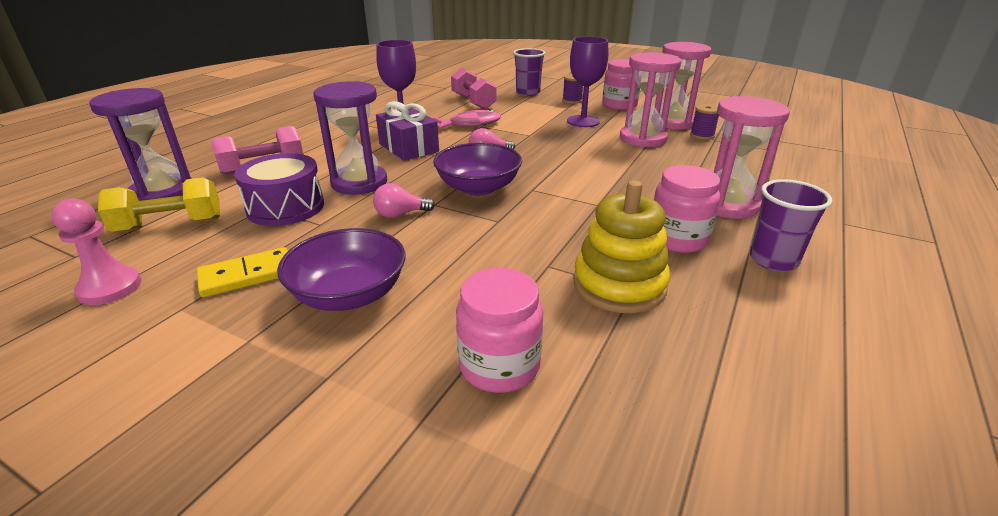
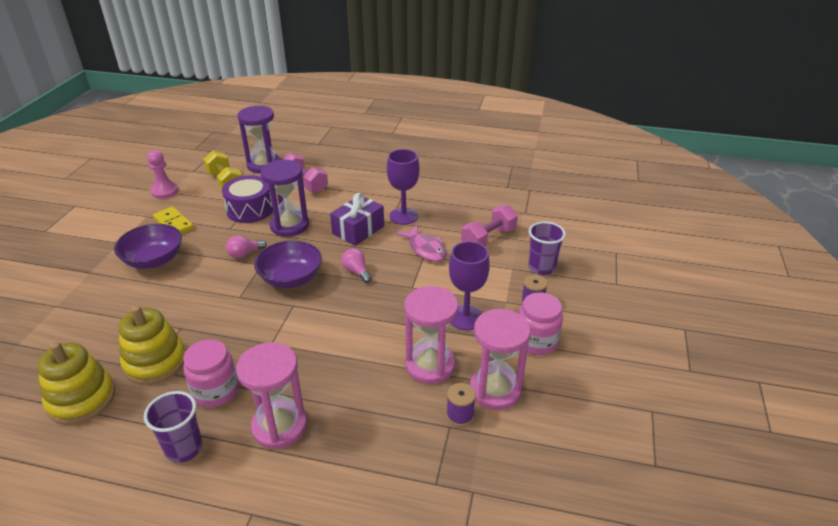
camera: 75 degrees right, 5 degrees up
pink light bulb [373,183,435,218] -> pink light bulb turned 90 degrees counterclockwise [226,236,266,258]
pink jar [456,268,543,393] -> none
none -> yellow stacking toy [37,342,115,425]

